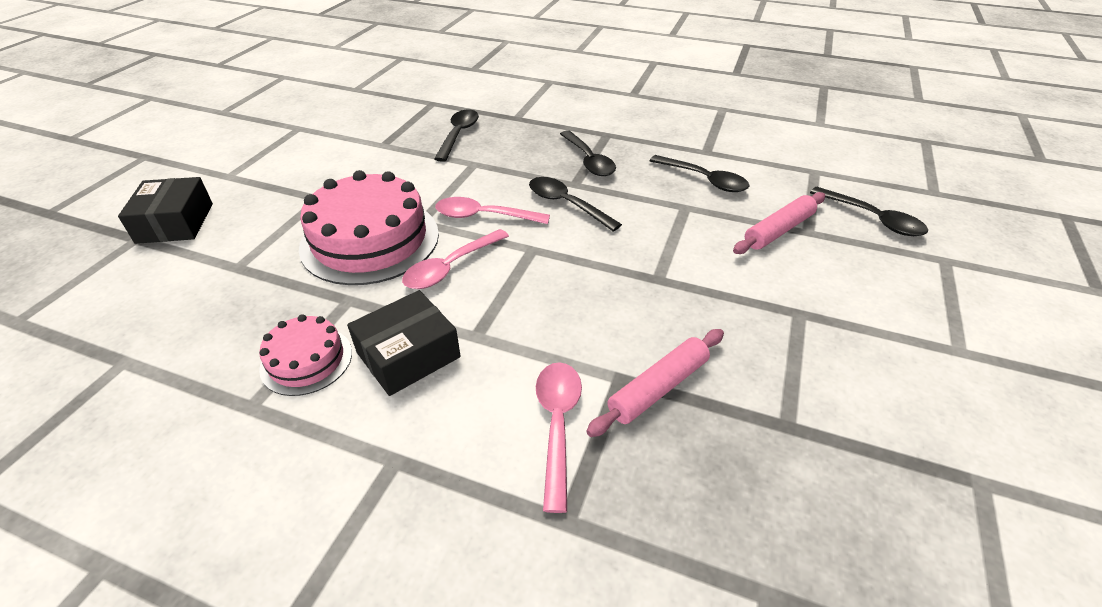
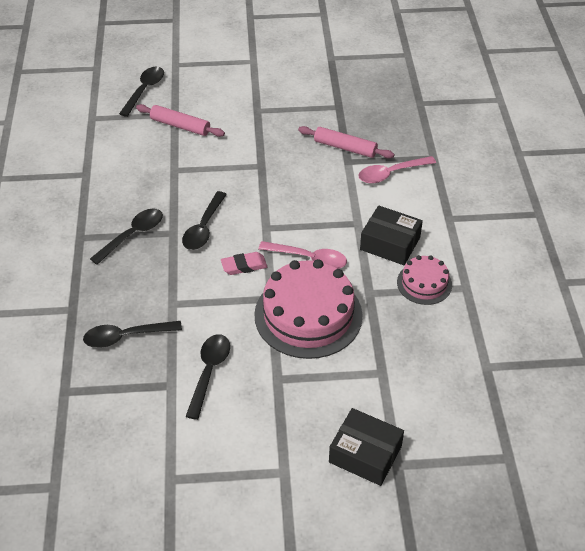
camera: 115 degrees left, 5 degrees up
black box [118,177,213,244] -> black box turned 60 degrees clockwise [329,408,404,486]
pink spoon [435,197,550,224] -> pink eraser [221,252,267,275]
black spoon [650,155,750,192] -> black spoon moved to [185,334,230,420]

